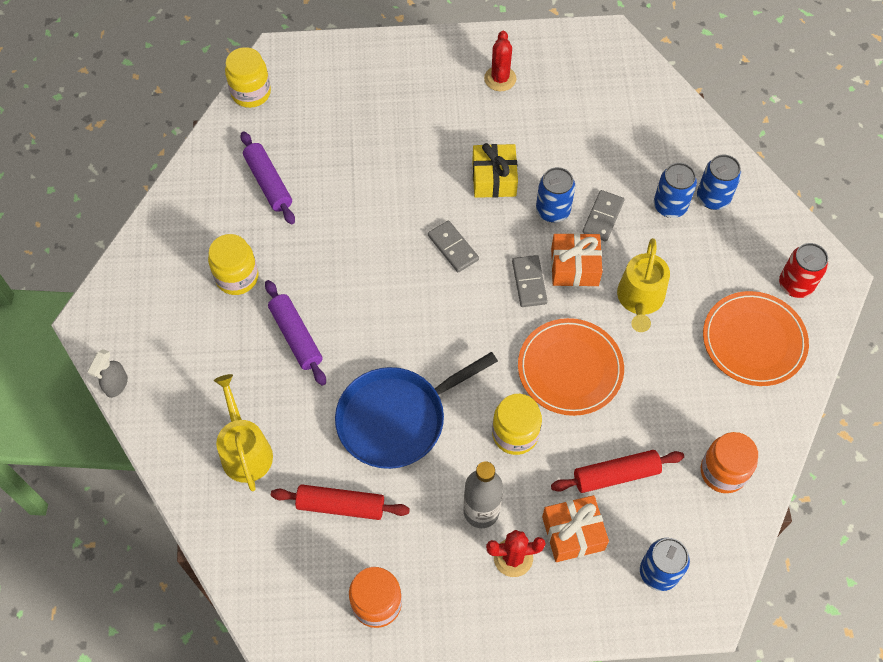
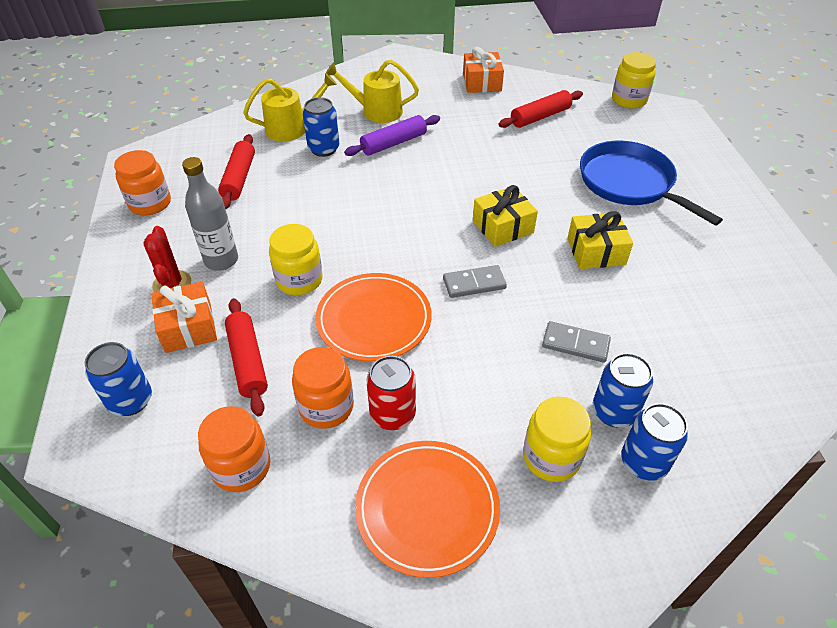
camera: 85 degrees right, 15 degrees down
grey spray bottle [87,349,128,398] -> none
yellow jar [208,234,258,295] -> yellow jar moved to [523,397,591,482]
purple rolling pin [241,131,295,224] -> red rolling pin [498,90,583,128]
blue pan [335,352,498,469] -> blue pan moved to [580,141,723,226]
grey domino [428,220,479,272] -> yellow gift [473,185,538,247]
red cactus [484,31,516,91] -> none
blue can [536,167,575,222] -> blue can moved to [303,97,339,157]
orange gift [551,233,602,287] -> orange gift moved to [463,47,504,93]
yellow watering can [617,238,670,332] -> yellow watering can moved to [326,59,419,123]
red can [779,243,828,298] -> red can moved to [367,356,416,430]
none -> orange jar [292,347,354,429]

